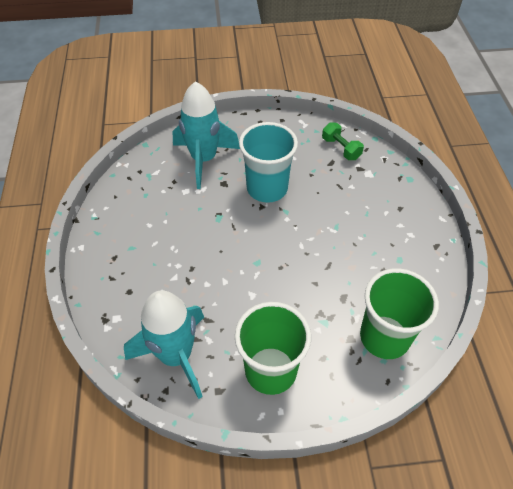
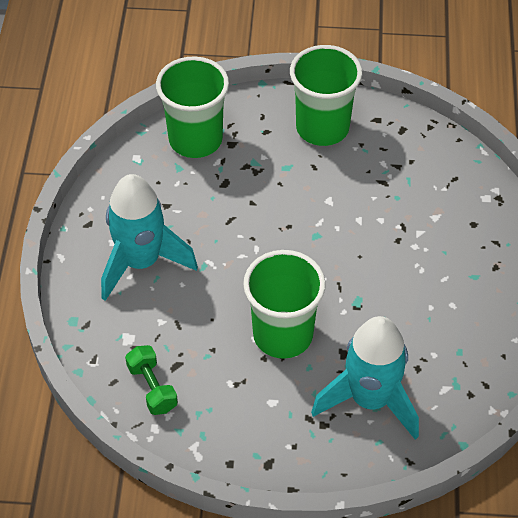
camera: 170 degrees left, 0 degrees up
turquoise rocket [124,290,204,399] -> turquoise rocket moved to [101,174,198,301]
turquoise cup [239,122,298,203] -> green cup [243,250,326,359]

